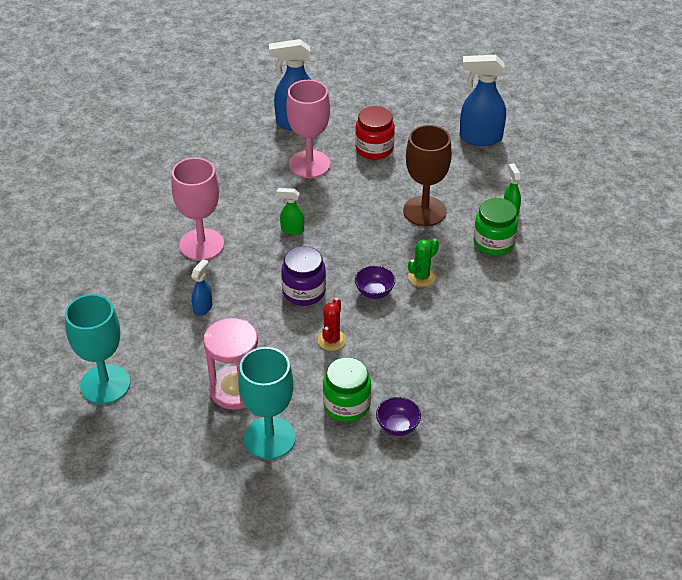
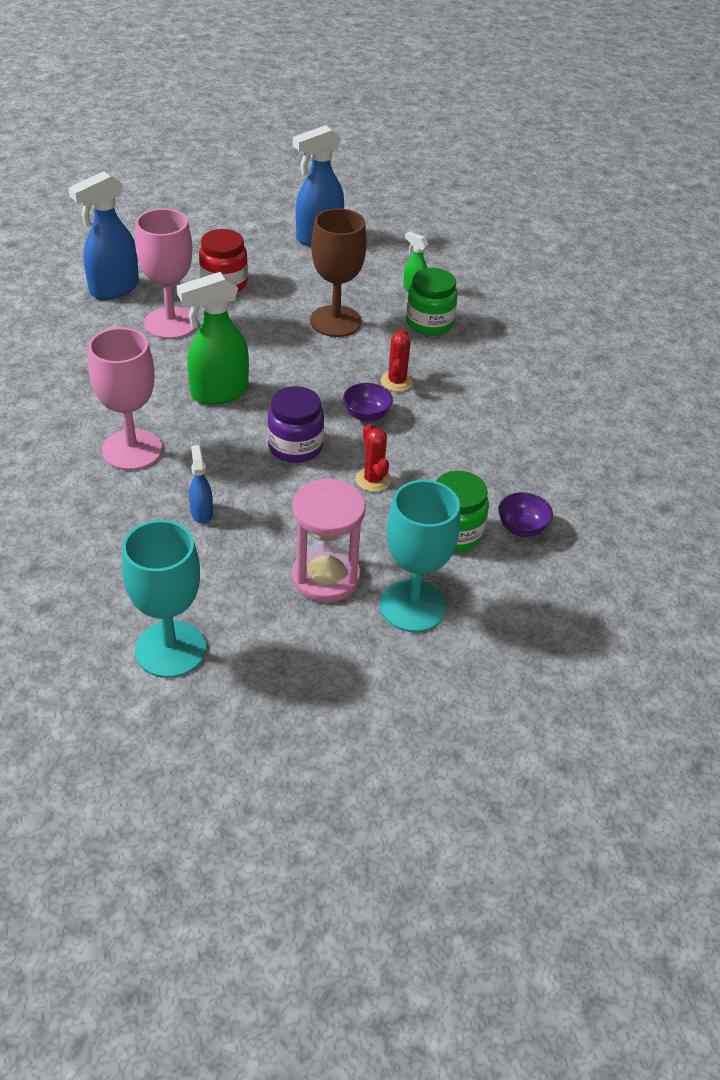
camera: 40 degrees left, 0 degrees up
green spray bottle [277,188,304,235] -> green spray bottle [177,272,249,405], size x1.98
green cactus [408,238,439,287] -> red cactus [381,329,413,392]

